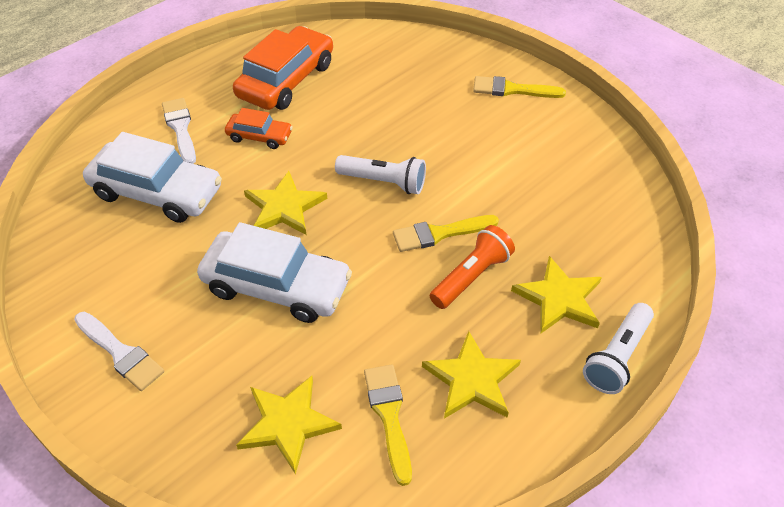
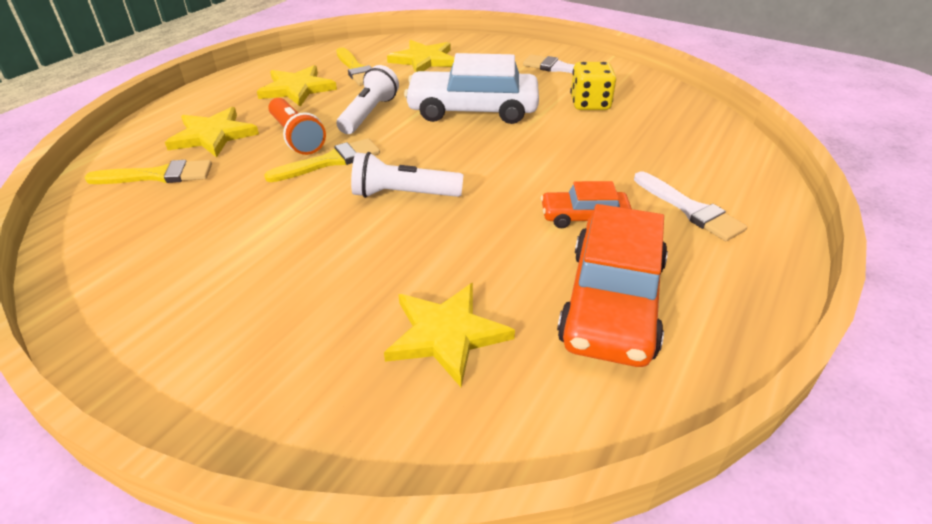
camera: 165 degrees right, 10 degrees down
white car [83,132,222,223] -> none
yellow star [244,171,327,235] -> yellow star moved to [384,283,515,387]
orange flashlight [430,225,515,309] -> orange flashlight turned 60 degrees counterclockwise [268,98,326,155]
yellow brush [473,76,566,98] -> yellow brush moved to [84,160,212,184]
white flashlight [583,303,654,394] -> white flashlight moved to [337,65,399,134]
none -> yellow dice [570,62,616,110]

